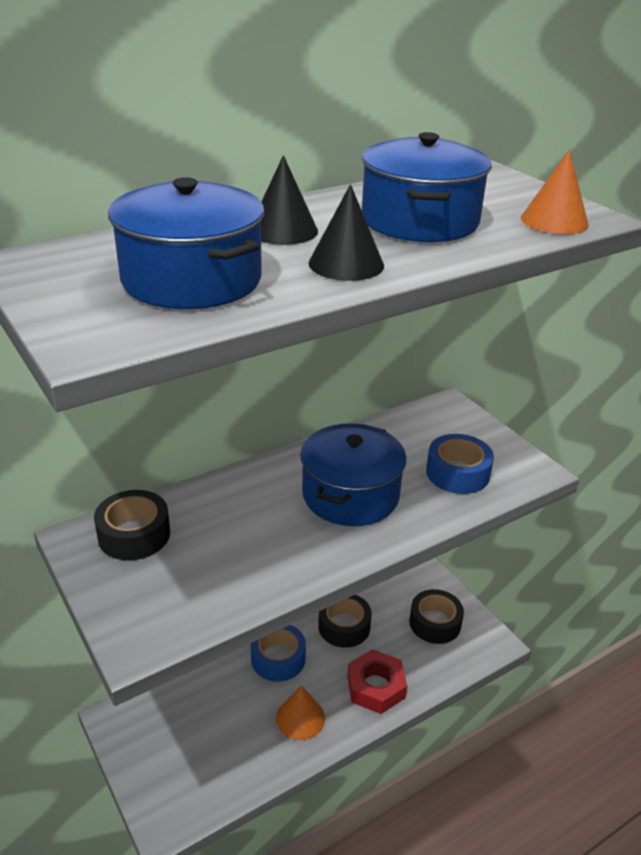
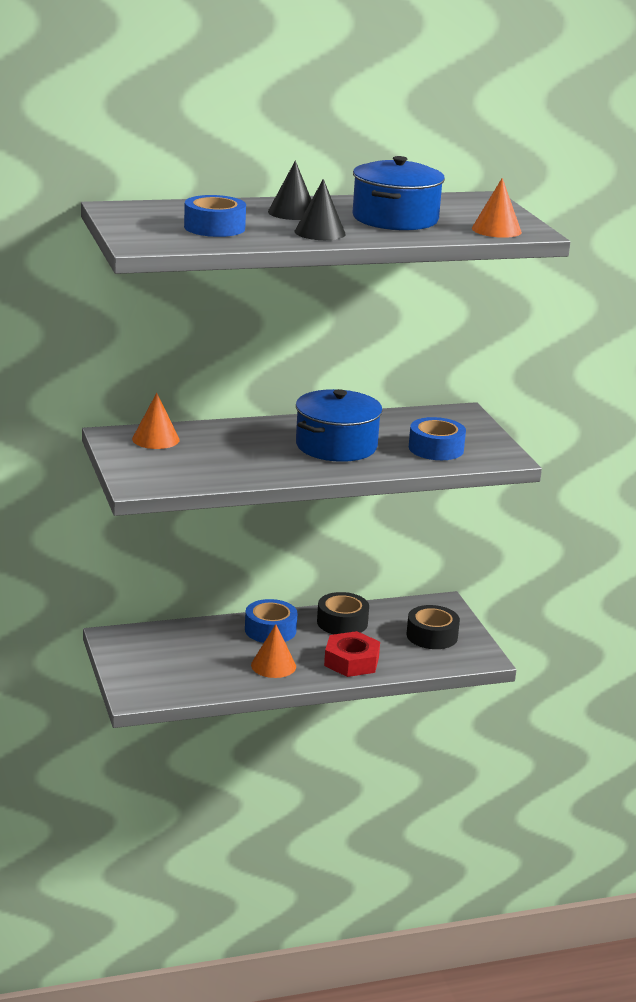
camera: 15 degrees right, 10 degrees down
black tape [94,490,170,560] -> orange cone [132,393,180,449]
blue pot [108,177,264,309] -> blue tape [184,195,246,237]

